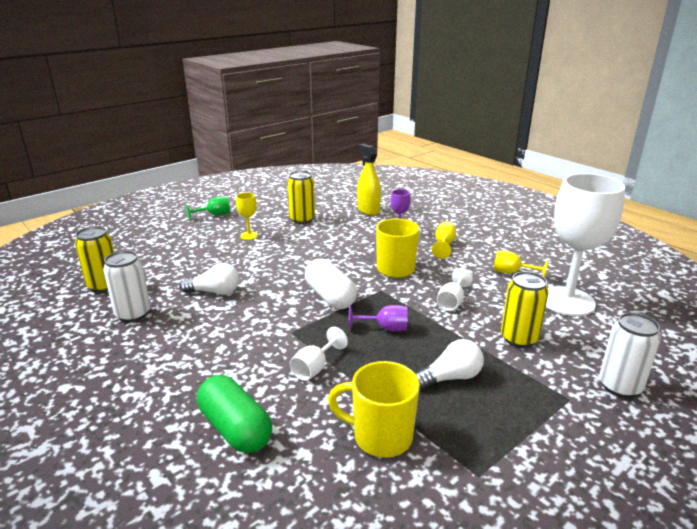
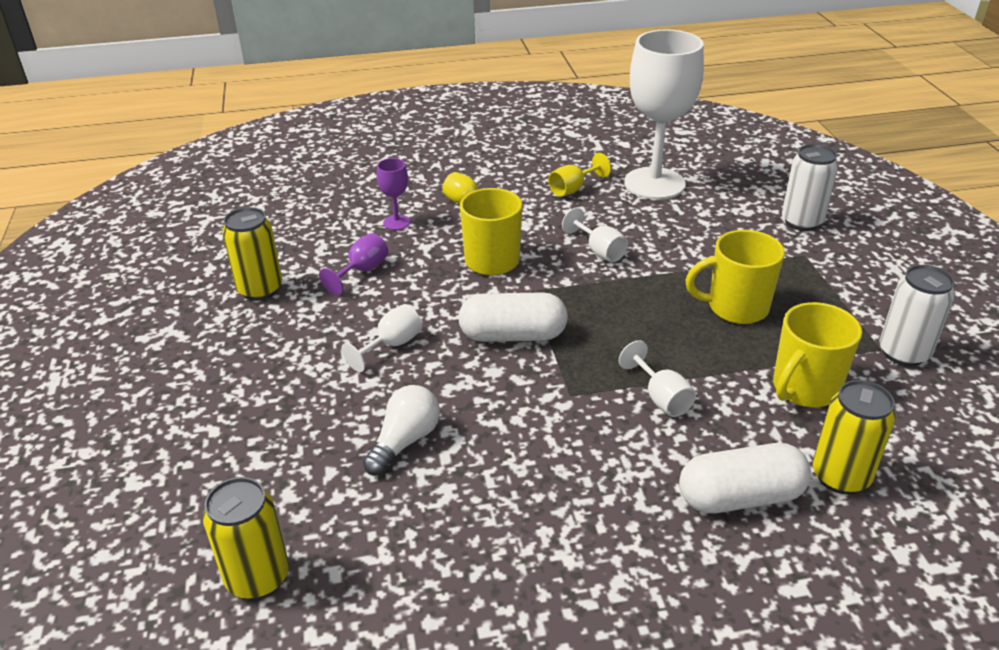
camera: 60 degrees left, 10 degrees up
white can [103,251,151,322] -> white can moved to [879,265,955,367]
green goblet [186,196,230,220] -> none
green capsule [197,375,272,453] -> white capsule [679,443,811,513]
yellow goblet [236,192,258,240] -> none
purple goblet [349,305,407,331] -> purple goblet moved to [319,233,388,295]
yellow spray bottle [357,144,381,215] -> none
white light bulb [415,339,484,389] -> yellow mug [685,230,785,324]
yellow can [501,271,549,348] -> yellow can moved to [813,380,896,494]
none -> white goblet [341,304,422,372]

